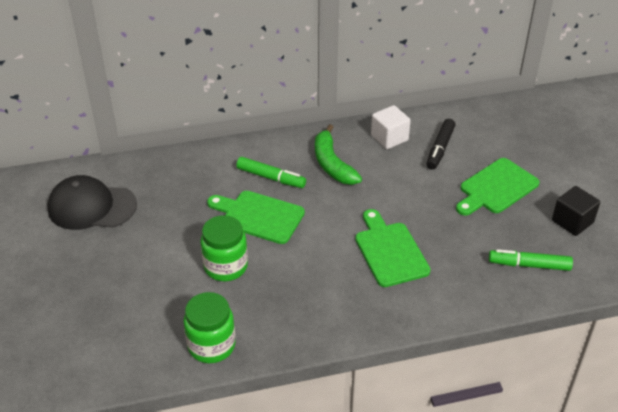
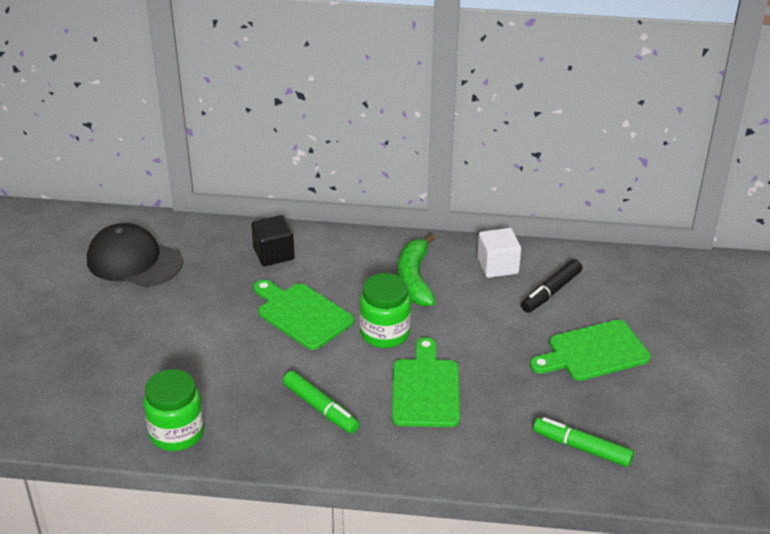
camera: 20 degrees right, 5 degrees down
green jar [200,215,248,281] -> green jar moved to [359,273,411,348]
green marker [236,157,306,188] -> green marker moved to [283,371,359,434]
black cube [552,186,600,236] -> black cube moved to [251,215,295,266]

